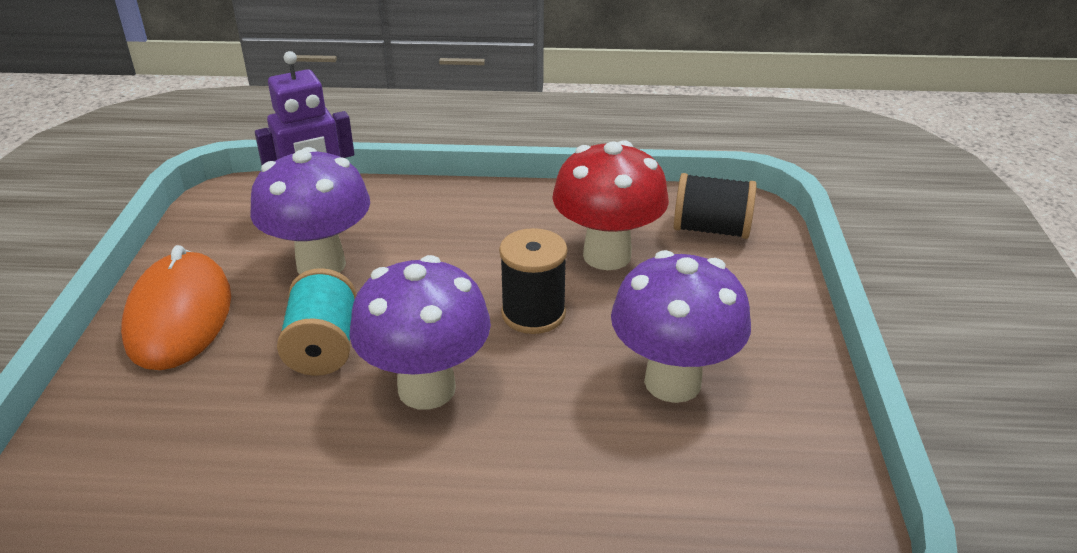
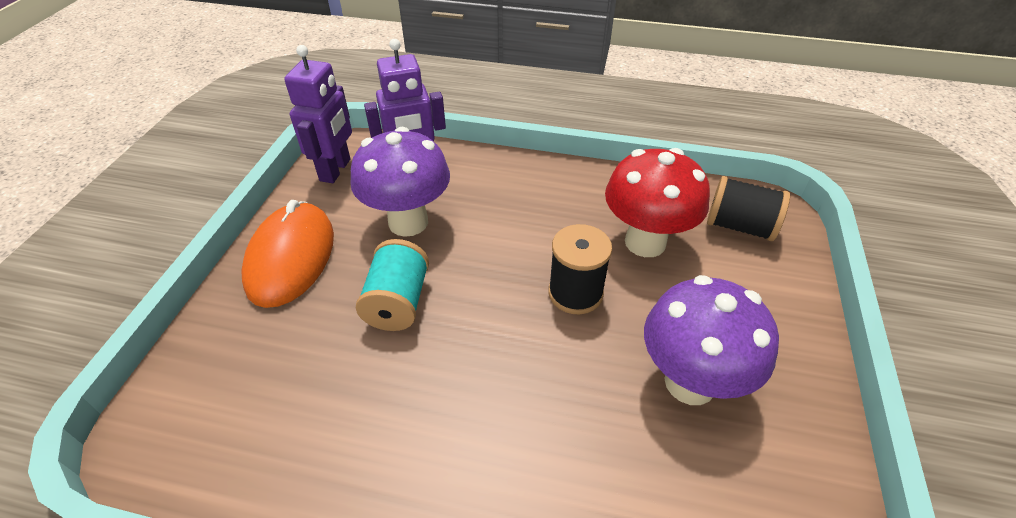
camera: 10 degrees right, 10 degrees up
purple mushroom [349,255,491,410] -> none
none -> purple robot [284,45,352,183]

